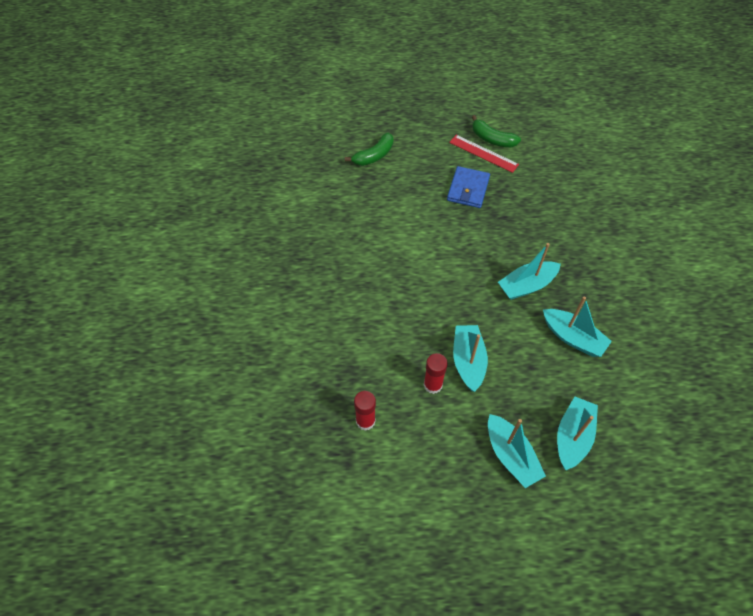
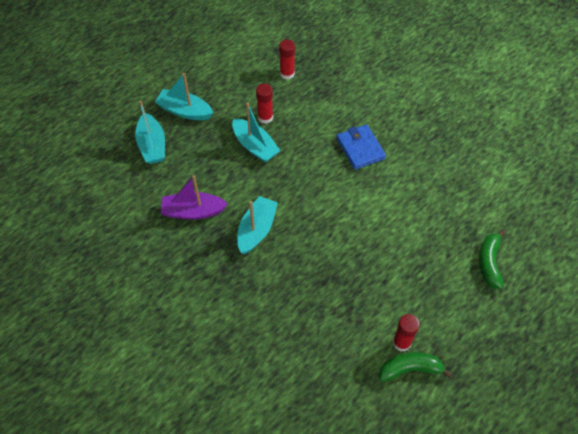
camera: 140 degrees right, 0 degrees up
blue wallet [447,166,490,208] -> blue wallet moved to [336,124,386,170]
red ruler [449,135,519,173] -> red glue stick [393,314,420,351]
turquoise boat [543,296,612,357] -> purple boat [161,175,228,220]

